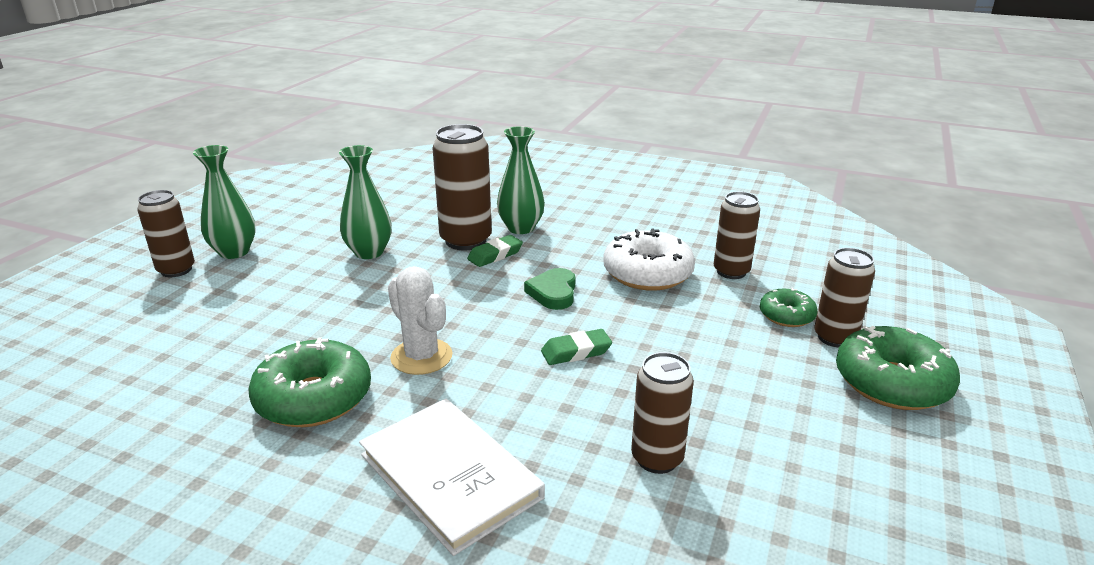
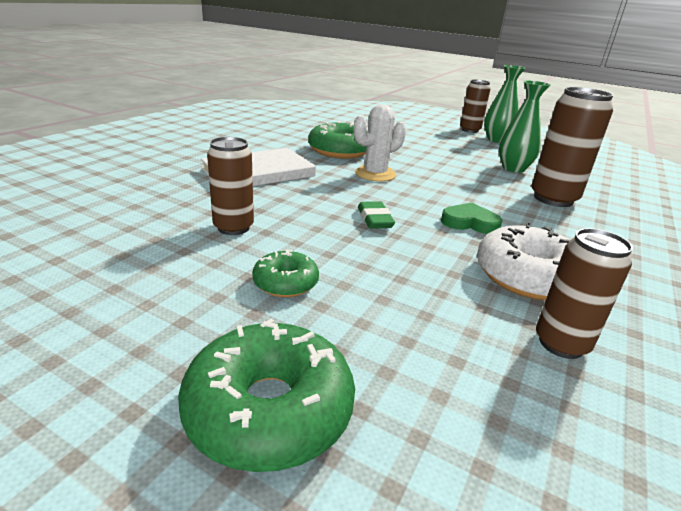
camera: 95 degrees right, 0 degrees up
green eraser [467,235,523,267] -> none
green vase [497,126,545,234] -> none
green donut [760,288,818,327] -> green donut moved to [252,250,319,297]
brown can [814,248,875,347] -> none

